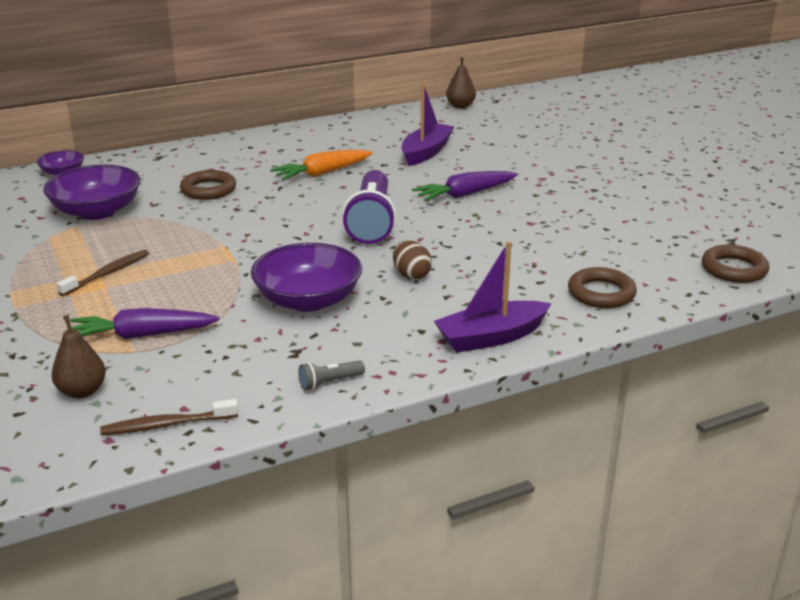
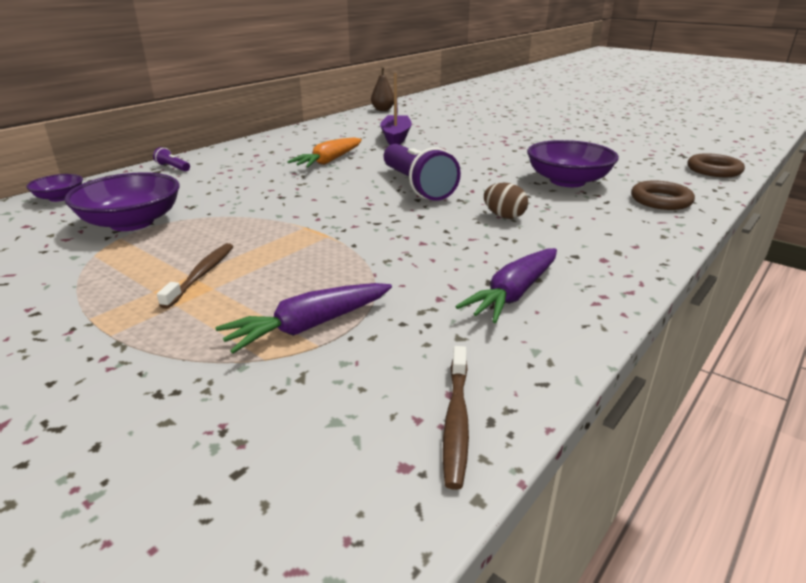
camera: 25 degrees left, 0 degrees up
brown pear [51,315,106,398] -> none
brown toothbrush [100,399,238,435] -> brown toothbrush turned 45 degrees counterclockwise [443,346,469,490]
brown ring [180,170,236,200] -> none
purple bowl [251,243,362,312] -> purple bowl moved to [527,140,619,187]
grey flashlight [298,360,365,390] -> none
purple carrot [412,171,518,201] -> purple carrot moved to [455,248,557,323]
purple boat [434,241,551,353] -> none
none -> purple flashlight [153,147,190,172]

